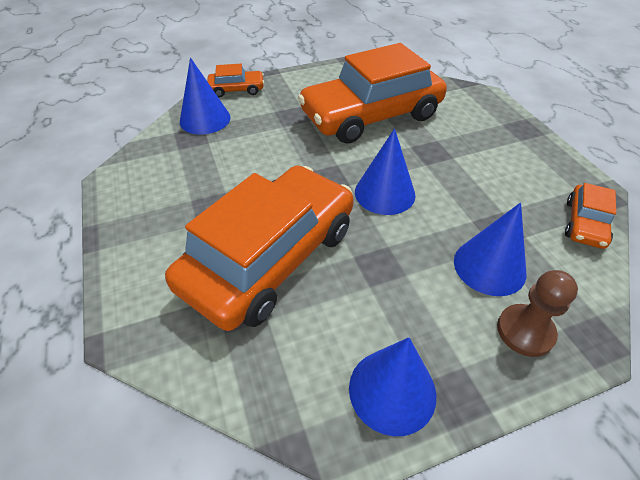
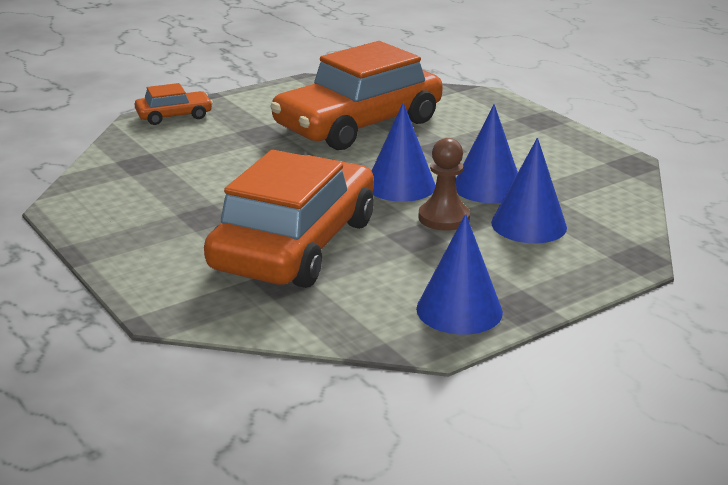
camera: 15 degrees left, 20 degrees down
blue cone [180,57,231,135] -> blue cone moved to [456,104,518,203]
brown pawn [497,270,578,357] -> brown pawn moved to [418,138,470,231]
orange car [565,183,616,249] -> none

